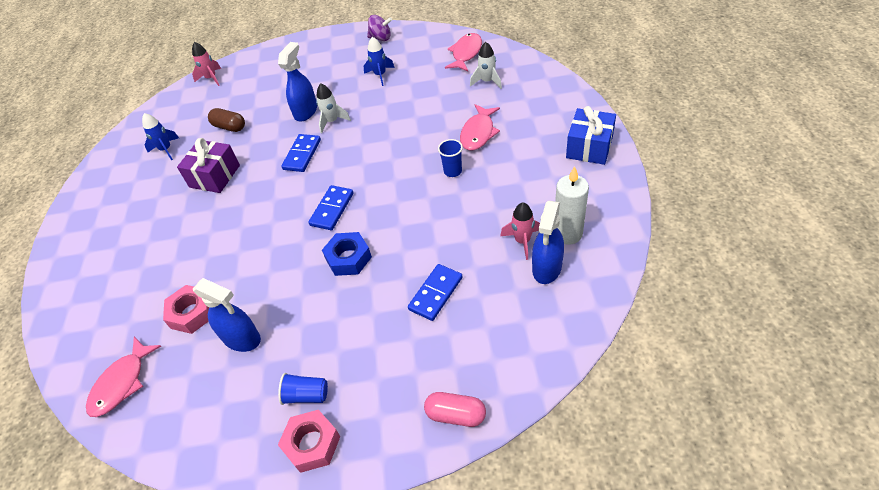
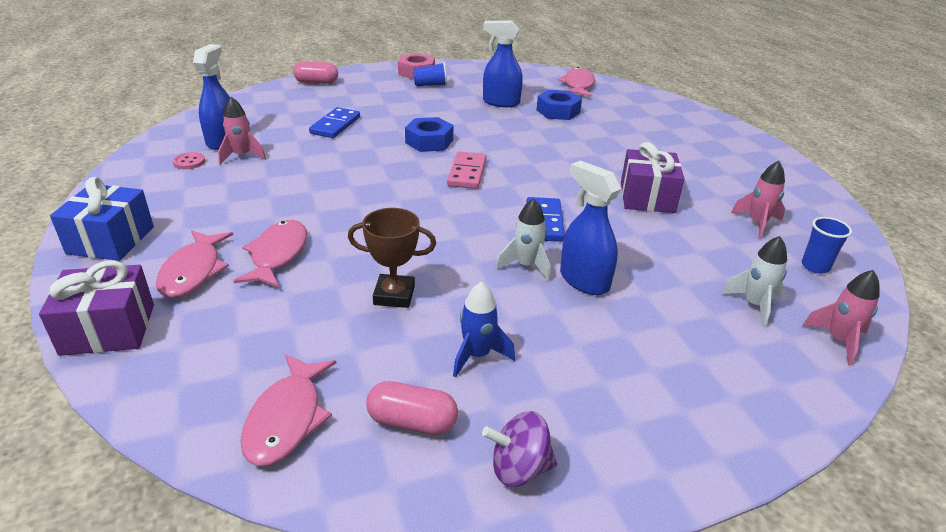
camera: 160 degrees right, 15 degrees down
blue rocket [142,113,179,160] -> pink rocket [731,161,785,239]
pink nut [163,285,209,334] -> blue nut [537,90,582,120]
brown capsule [208,108,245,132] -> none
blue spray bottle [278,42,317,121] -> blue spray bottle turned 135 degrees clockwise [560,160,621,295]
blue domino [308,185,354,230] -> pink domino [447,151,487,189]
blue cup [438,139,463,177] -> blue cup moved to [802,217,852,274]
white rocket [470,42,502,89] -> white rocket moved to [721,236,787,328]
white candle [555,166,589,245] -> pink button [173,152,205,169]
none -> purple gift [39,261,154,356]
none -> pink fish [156,230,233,298]
none -> brown trophy [348,208,436,308]
none -> pink capsule [366,381,458,435]

